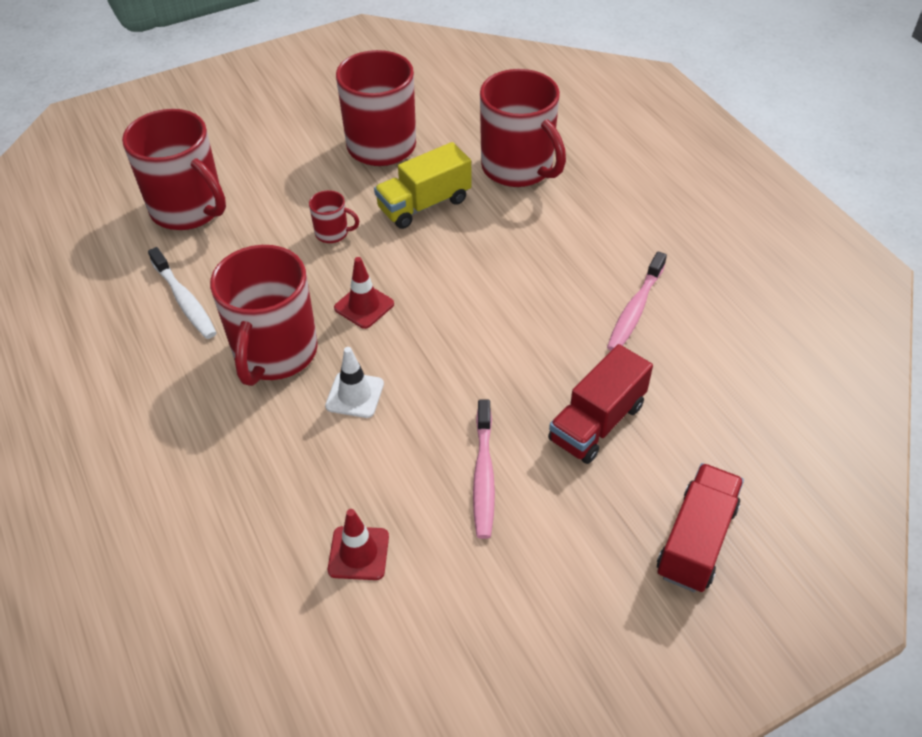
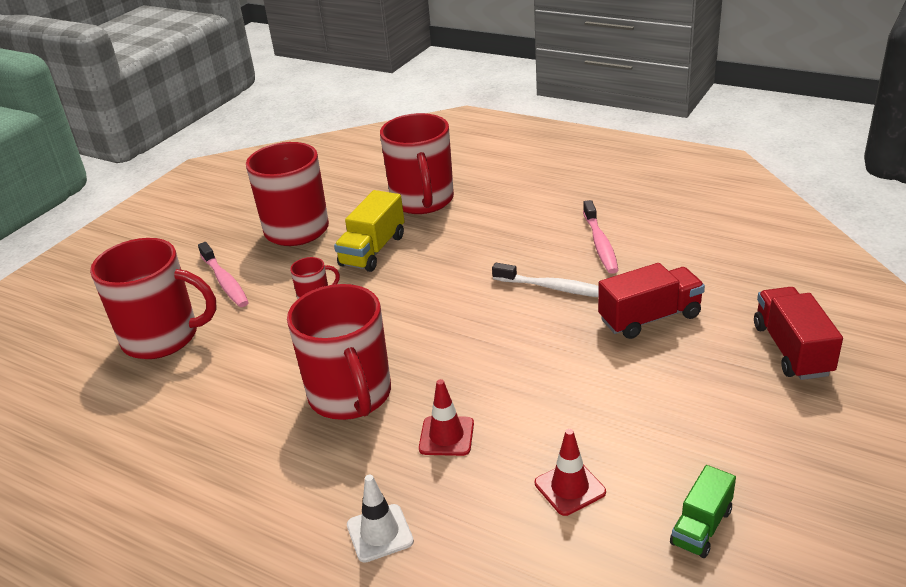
camera: 30 degrees left, 15 degrees down
white toothbrush [148,247,217,339] -> white toothbrush moved to [492,263,599,297]
white traffic cone [325,347,384,418] -> white traffic cone moved to [347,475,414,562]
red traffic cone [334,257,394,329] -> red traffic cone moved to [419,379,474,456]
pink toothbrush [473,400,495,539] -> pink toothbrush moved to [198,242,249,307]
red mug [480,69,566,187] -> red mug turned 60 degrees clockwise [380,113,454,214]
red truck [548,344,653,464] -> red truck turned 120 degrees counterclockwise [598,263,705,339]
none -> green truck [670,465,736,558]

